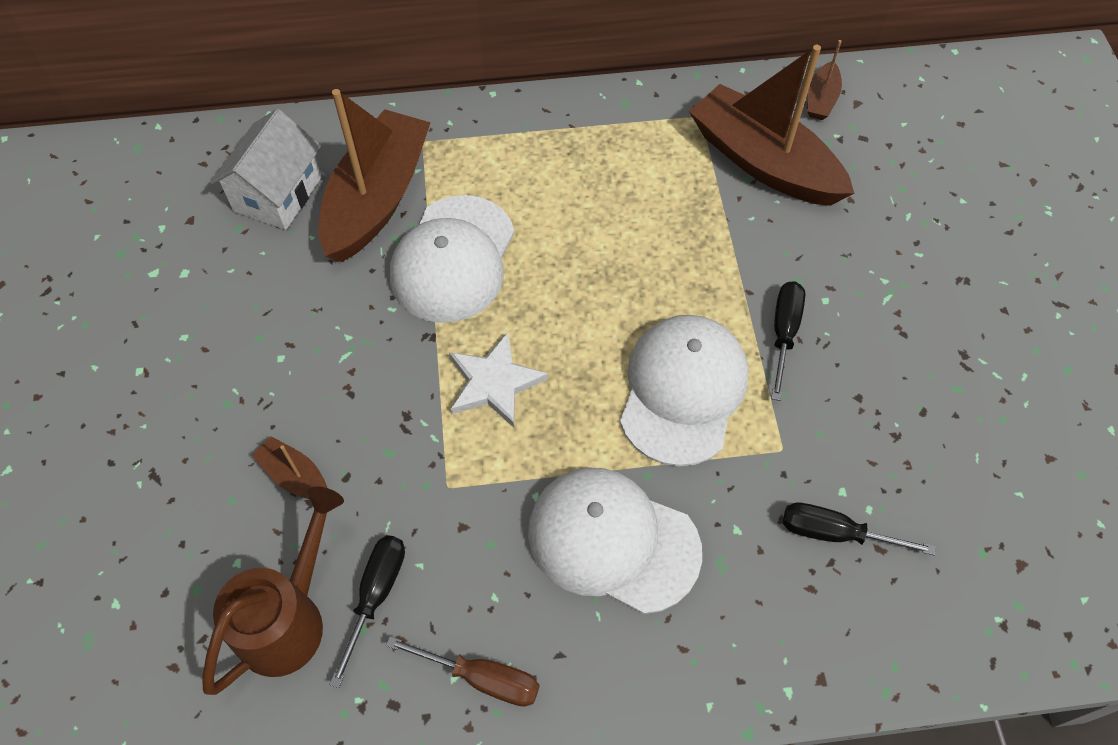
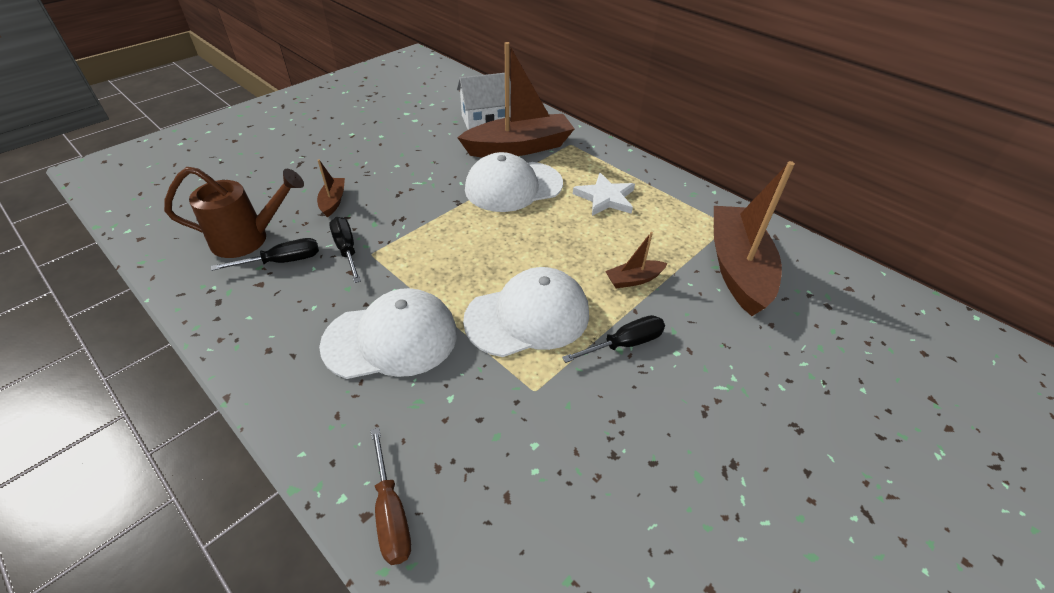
camera: 50 degrees right, 15 degrees down
brown screwdriver [386,636,539,707] -> brown screwdriver moved to [371,428,411,565]
white star [449,332,548,428] -> white star moved to [573,173,635,216]
white cap [528,467,702,614] -> white cap turned 90 degrees clockwise [319,288,457,379]
black screwdriver [783,503,936,556] -> black screwdriver moved to [329,217,361,283]
brown boat [807,40,842,120] -> brown boat moved to [605,232,668,288]

